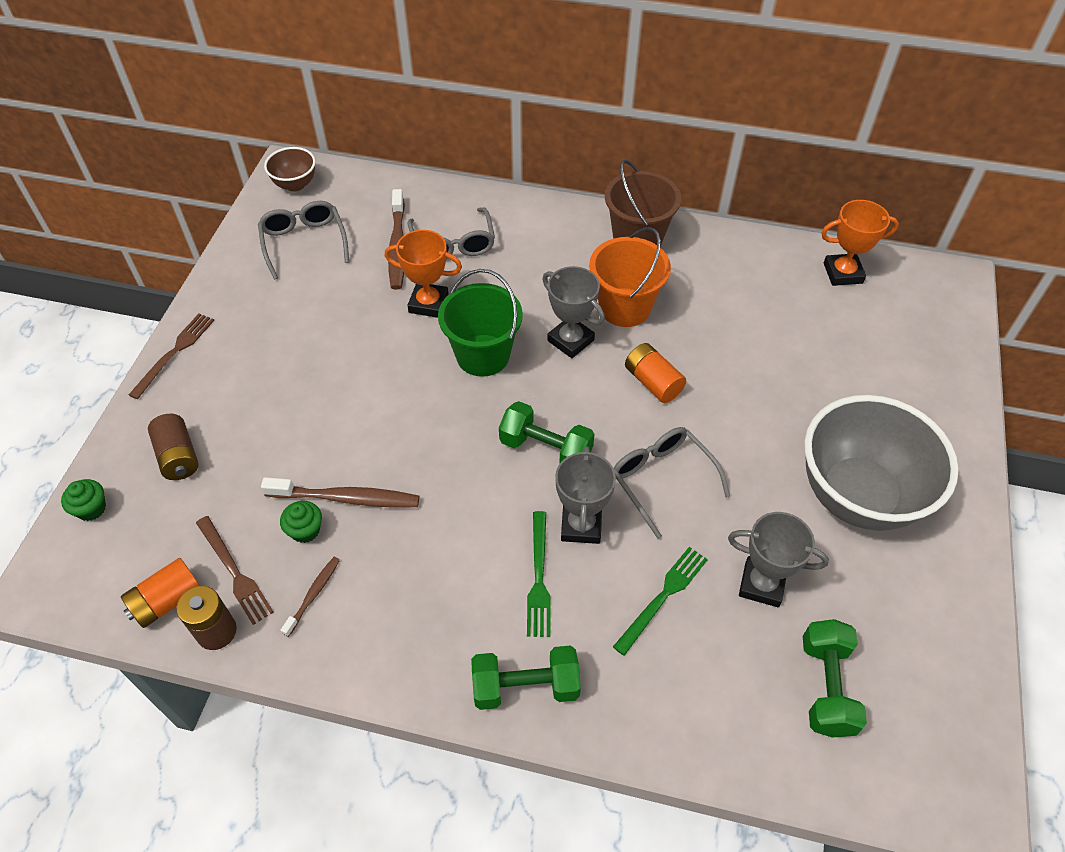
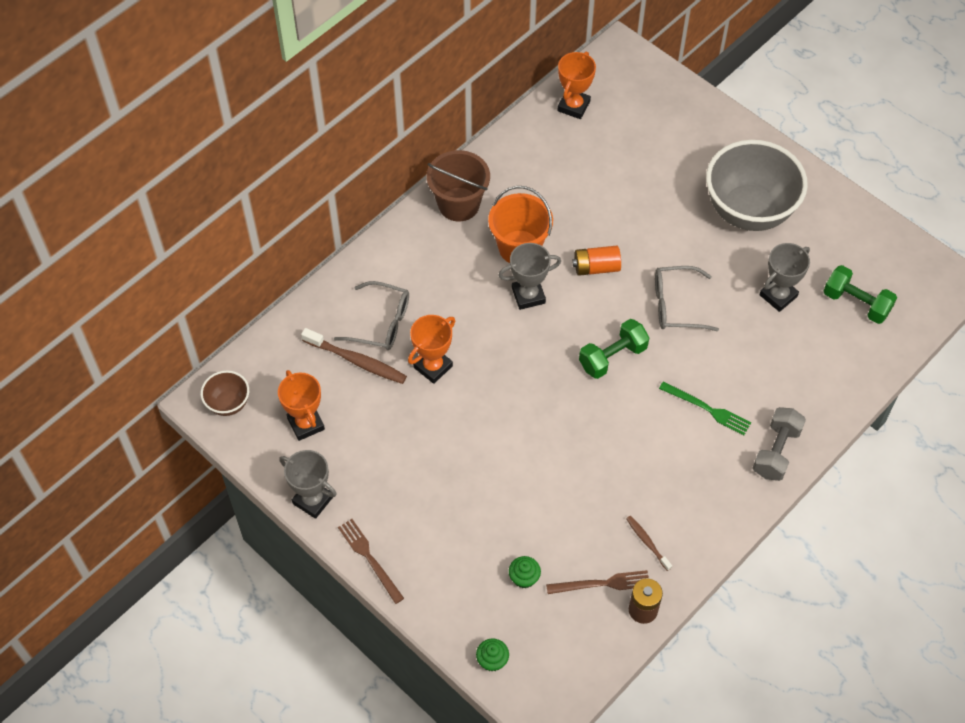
camera: 60 degrees left, 5 degrees up
orange battery [121,558,200,628] -> none
brown battery [148,414,198,480] -> none
grey glasses [258,201,349,280] -> orange trophy [278,370,325,441]
brown toothbrush [261,477,419,508] -> none
green cupcake [280,501,322,543] -> green cupcake moved to [509,556,541,589]
green bucket [438,269,523,377] -> none
green dumbbell [471,645,581,710] -> grey dumbbell [753,407,806,481]
grey trophy [555,446,616,544] -> grey trophy moved to [279,450,337,519]
green fork [613,547,708,656] -> none

